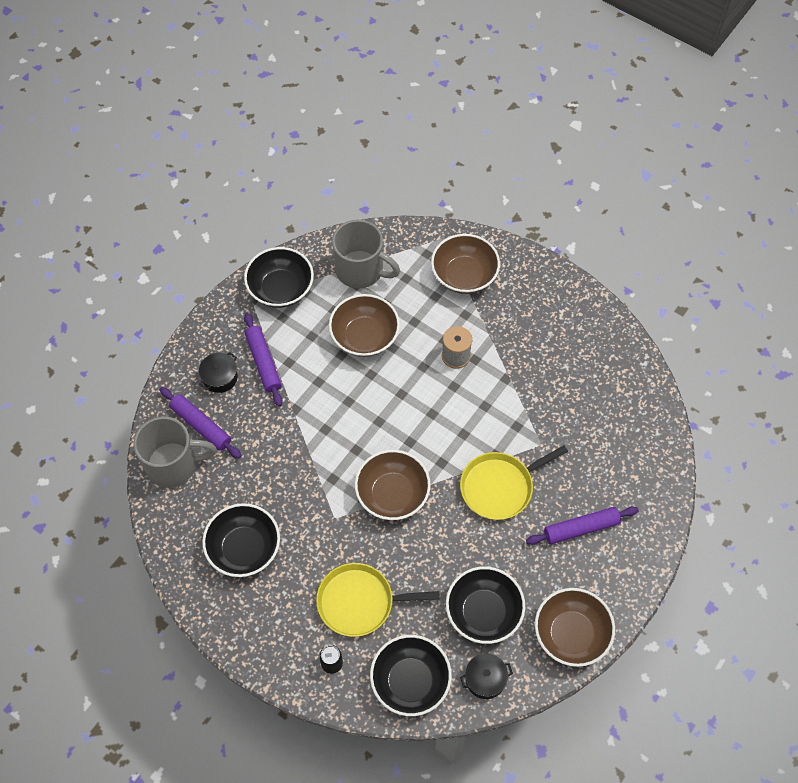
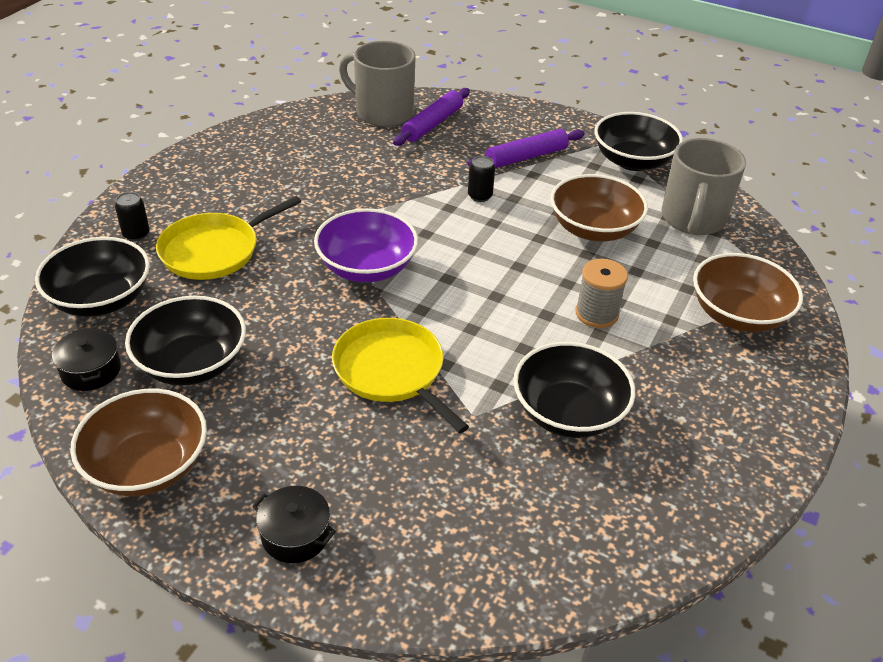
camera: 80 degrees right, 20 degrees down
grey mug [133,417,217,487] -> grey mug turned 135 degrees clockwise [339,41,416,127]
black pot [199,352,238,393] -> black pot moved to [252,486,336,563]
black bowl [202,503,280,577] -> black bowl moved to [513,342,635,438]
yellow pan [316,563,440,637] -> yellow pan turned 120 degrees counterclockwise [156,196,301,280]
brown bowl [355,450,431,520] -> purple bowl [314,208,418,282]
purple rolling pin [526,506,639,545] -> none
none -> black can [468,156,495,202]

